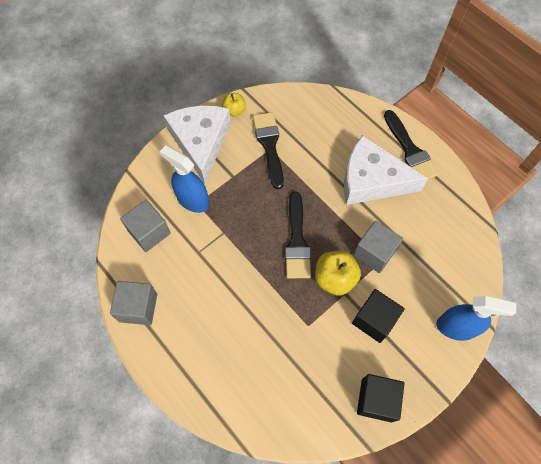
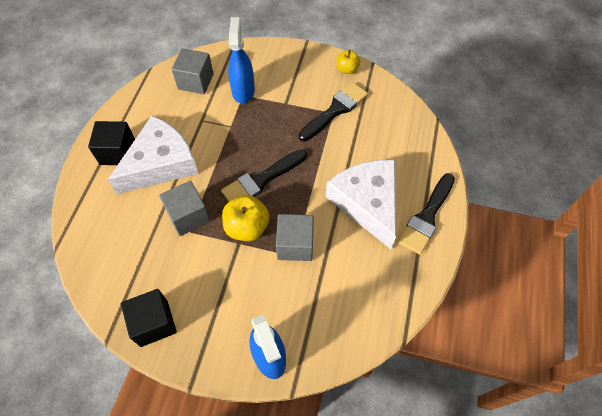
camera: 55 degrees right, 5 degrees down
grey cube [110,281,157,325] -> grey cube moved to [159,181,210,236]
white cheese [163,105,231,184] -> white cheese moved to [108,116,199,194]
black cube [352,289,405,343] -> black cube moved to [88,121,135,165]

